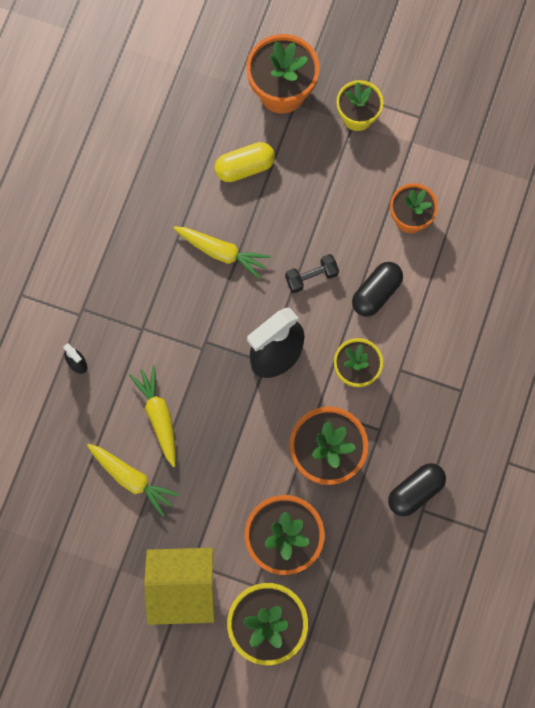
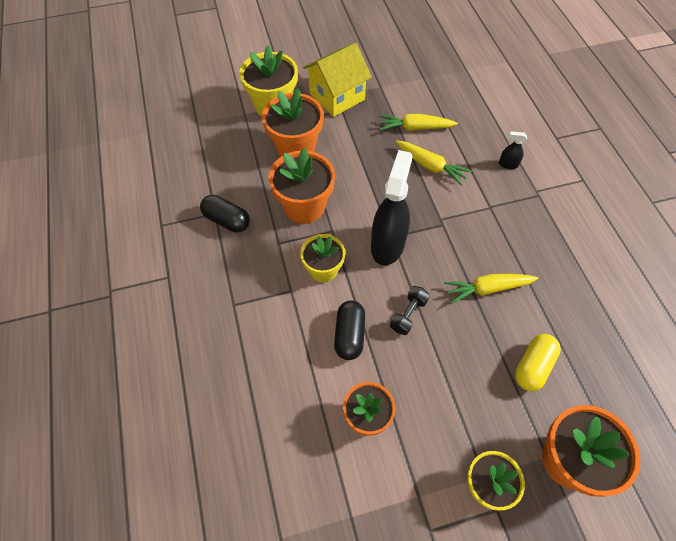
camera: 145 degrees right, 15 degrees down
black capsule [388,463,446,516] -> black capsule turned 75 degrees counterclockwise [200,195,250,233]

